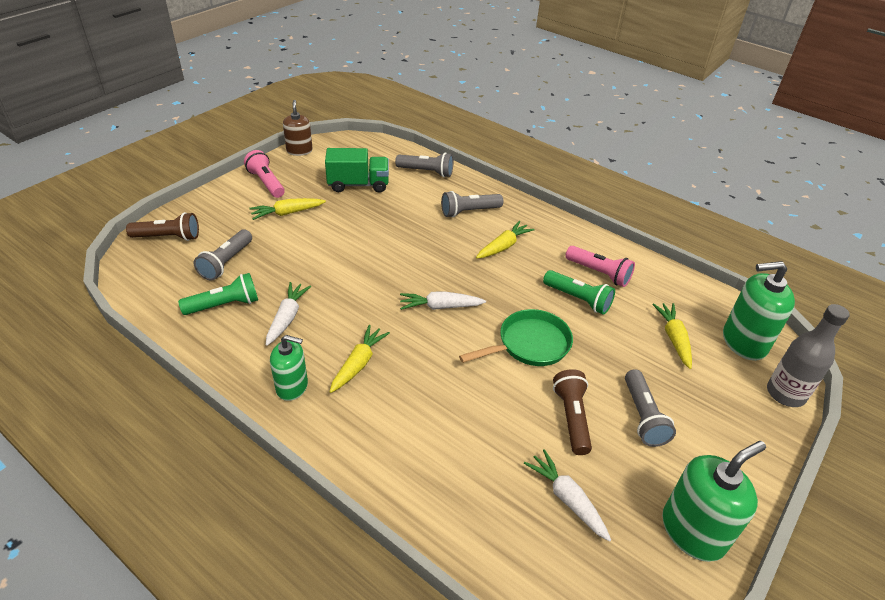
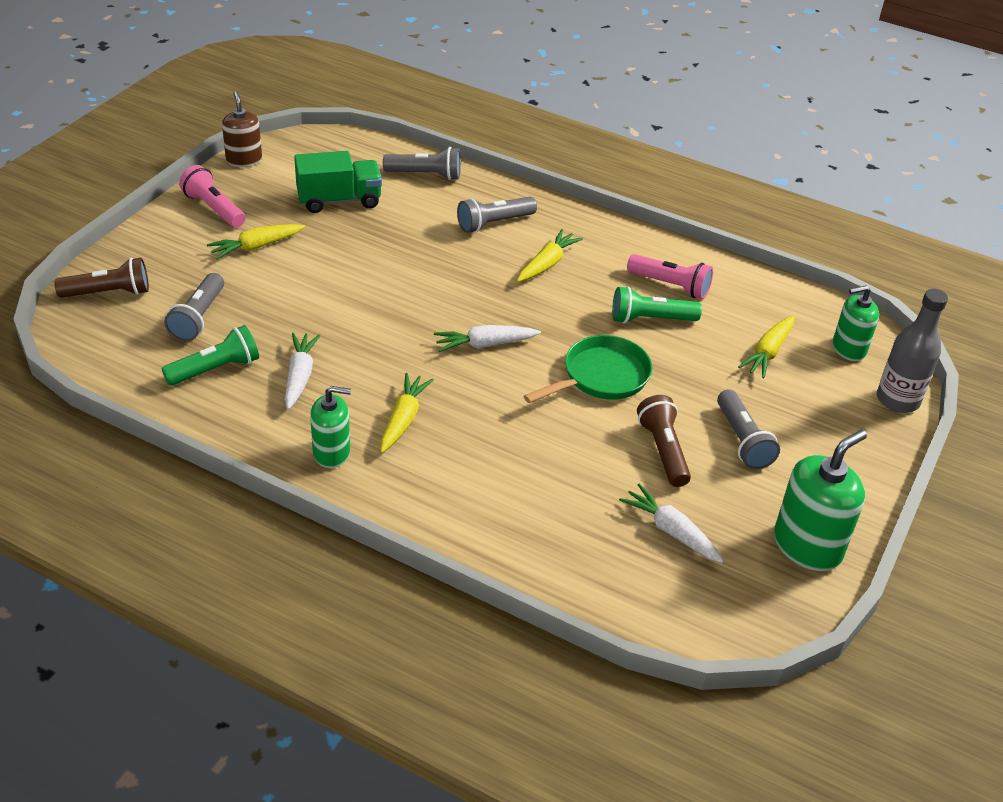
camera: 10 degrees left, 0 degrees up
green flashlight [543,270,615,315] -> green flashlight turned 150 degrees clockwise [612,286,702,324]
yellow carrot [652,303,692,369] -> yellow carrot turned 135 degrees counterclockwise [738,316,795,378]
green soap dispenser [723,261,795,361] -> green soap dispenser [833,285,879,361], size x0.65

